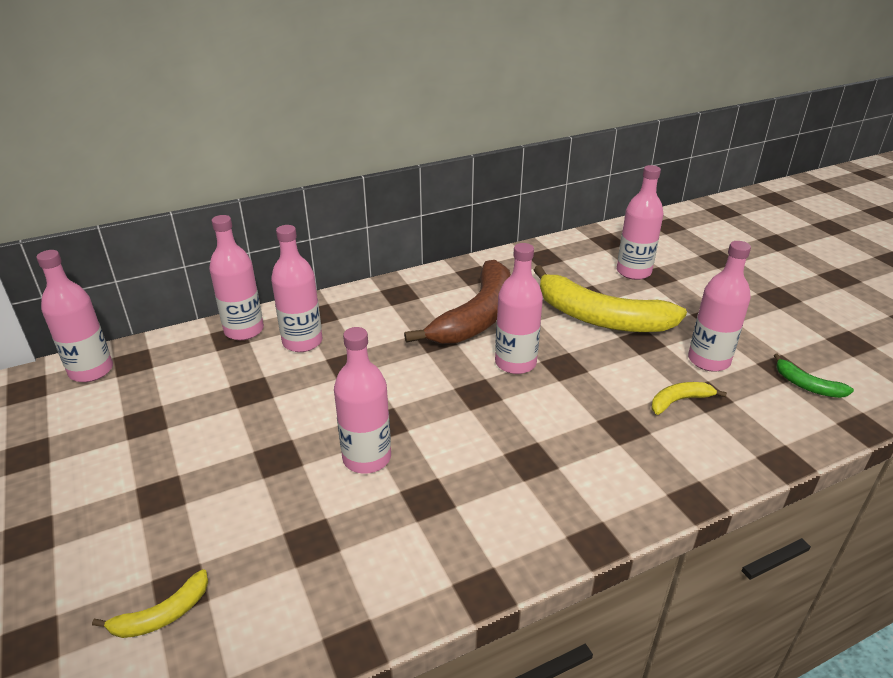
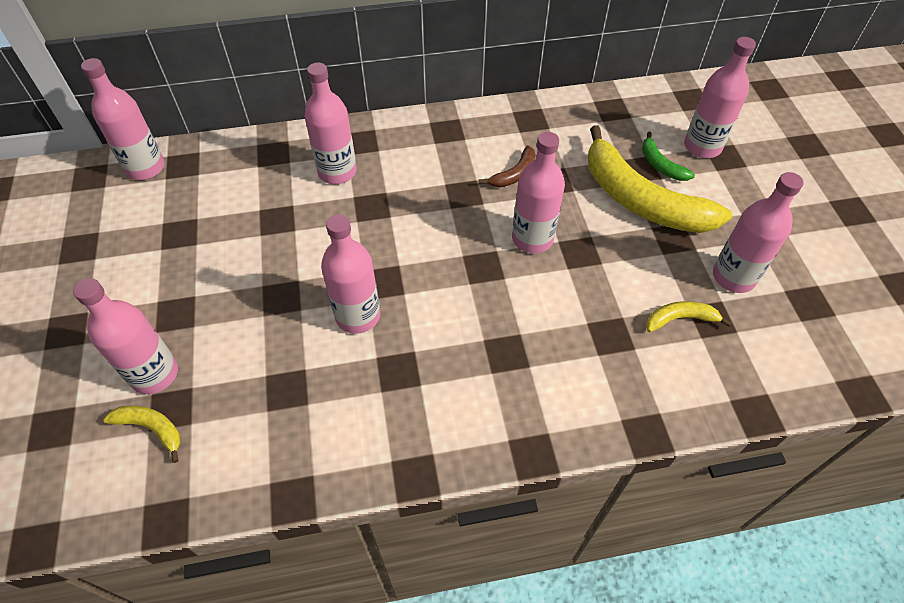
camera: 15 degrees right, 20 degrees up
yellow banana [92,569,208,638] -> yellow banana turned 135 degrees counterclockwise [103,406,181,463]
pink bottle [209,215,264,340] -> pink bottle moved to [73,278,178,394]
brown banana [404,260,511,344] -> brown banana [479,146,535,187], size x0.44
green banana [774,353,854,398] -> green banana moved to [642,132,695,181]

